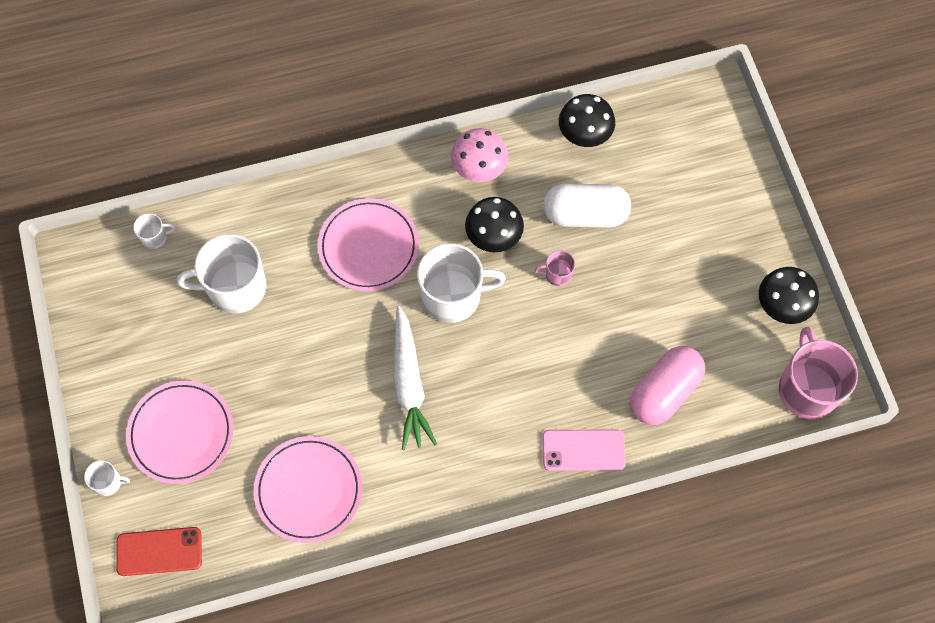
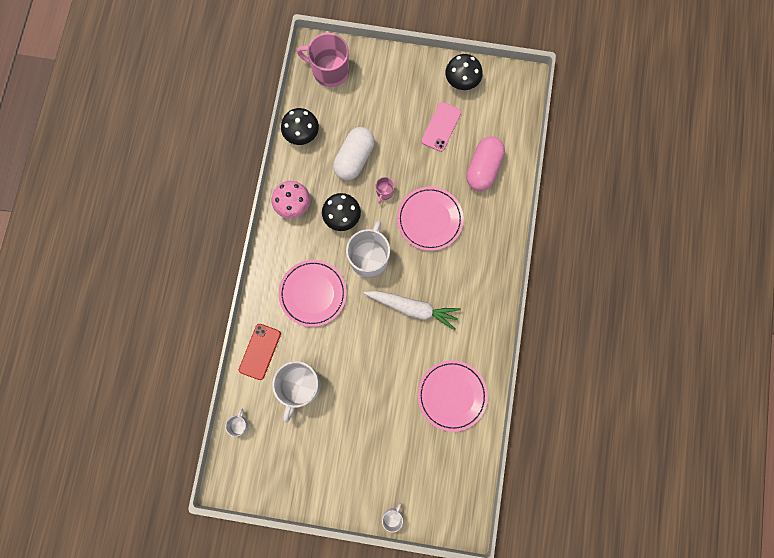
camera: 65 degrees left, 10 degrees up
red phone [116,527,202,576] -> red phone moved to [239,324,281,380]
pink plate [126,381,234,484] -> pink plate moved to [397,187,464,251]
pink phone [542,429,625,471] -> pink phone moved to [421,102,461,152]
pink capsule [630,346,705,425] -> pink capsule turned 45 degrees clockwise [466,136,505,191]
pink mug [779,327,858,419] -> pink mug moved to [297,33,349,87]

